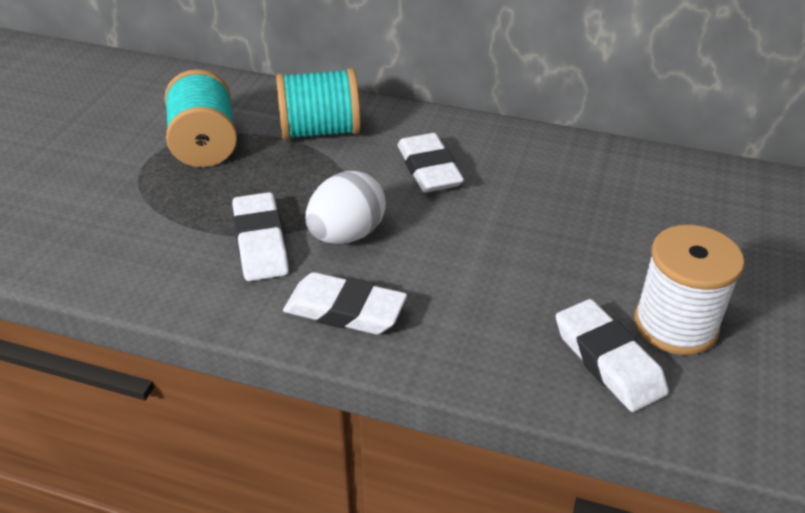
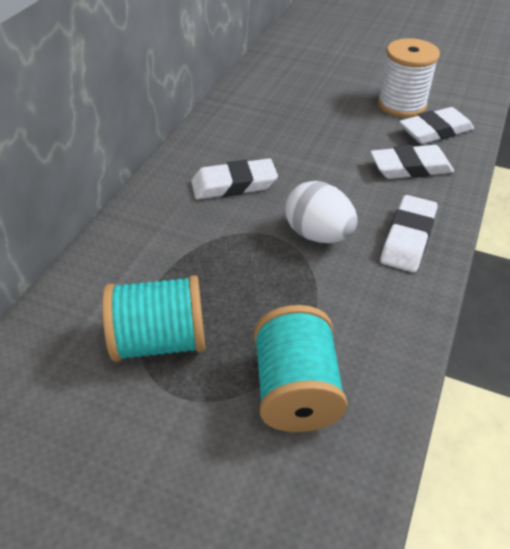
camera: 85 degrees left, 5 degrees up
white eraser [232,192,289,281] -> white eraser moved to [370,145,454,179]
turquoise spool [276,68,360,140] -> turquoise spool moved to [254,305,347,432]

